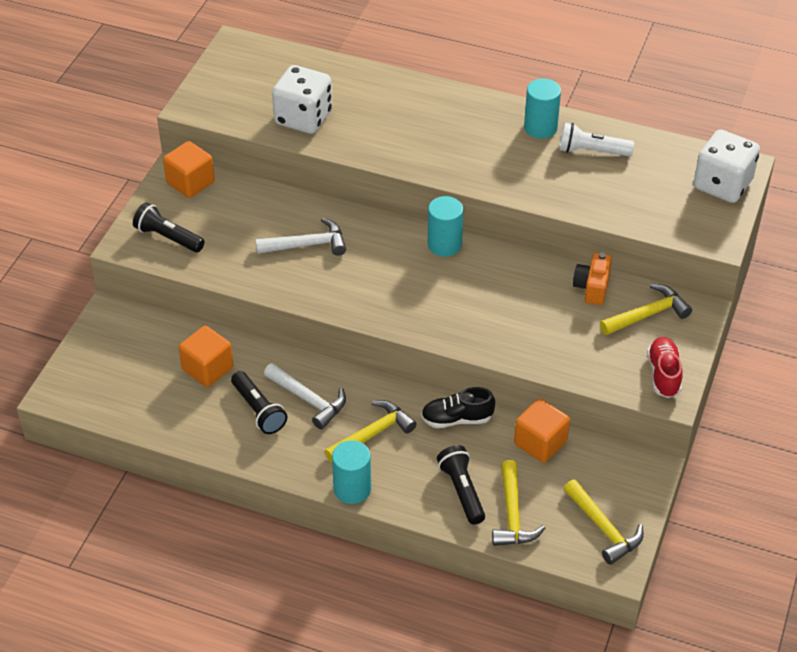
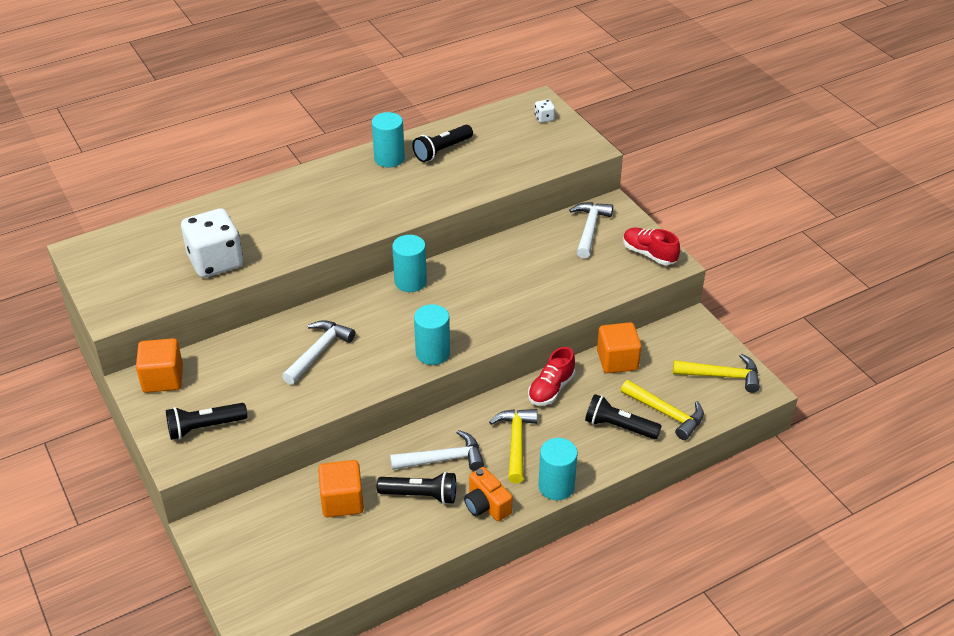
camera: 50 degrees left, 5 degrees down
black shoe [421,387,495,428] -> red shoe [528,347,575,406]
white flashlight [559,123,634,156] -> black flashlight [413,125,473,162]
orange camera [573,253,612,305] -> orange camera moved to [464,467,513,521]
yellow hammer [600,284,692,335] -> white hammer [569,202,613,259]
white dice [693,130,760,203] -> white dice [535,99,555,123], size x0.40
none -> turquoise cylinder [414,304,450,365]

